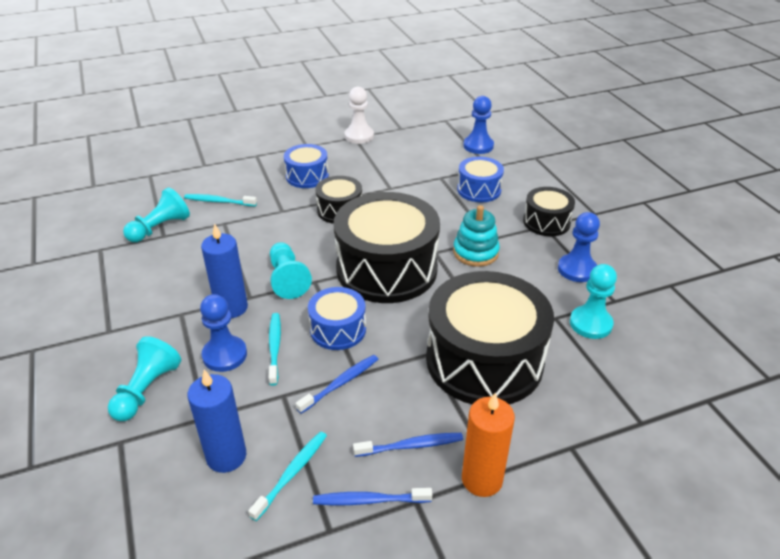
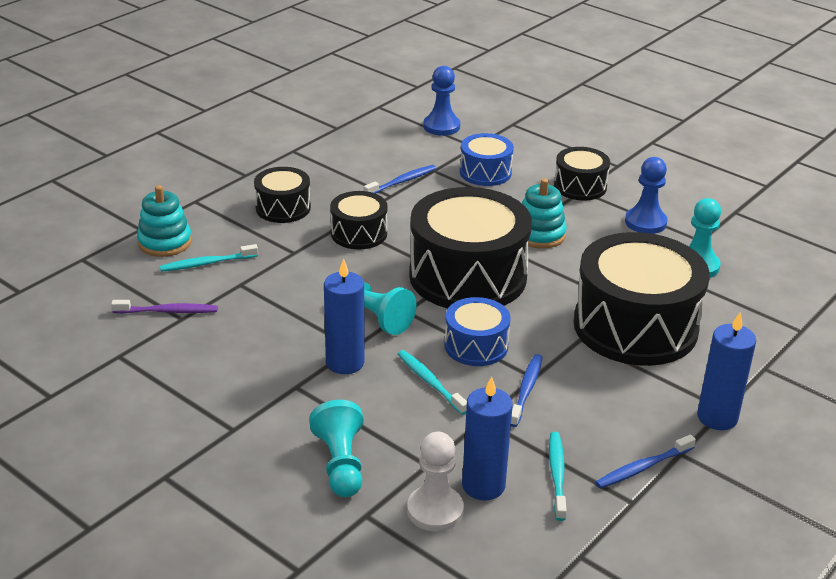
camera: 30 degrees left, 5 degrees down
turquoise pawn [123,187,190,242] -> purple toothbrush [111,300,218,313]
blue pawn [200,294,247,372] -> none
blue drum [284,144,329,188] -> black drum [254,167,311,223]
white pawn [344,87,374,144] -> white pawn moved to [407,432,464,532]
blue toothbrush [353,433,463,457] -> blue toothbrush moved to [364,165,436,194]
orange candle [462,393,515,497] -> blue candle [697,312,756,430]
none -> turquoise stacking toy [137,185,192,257]

